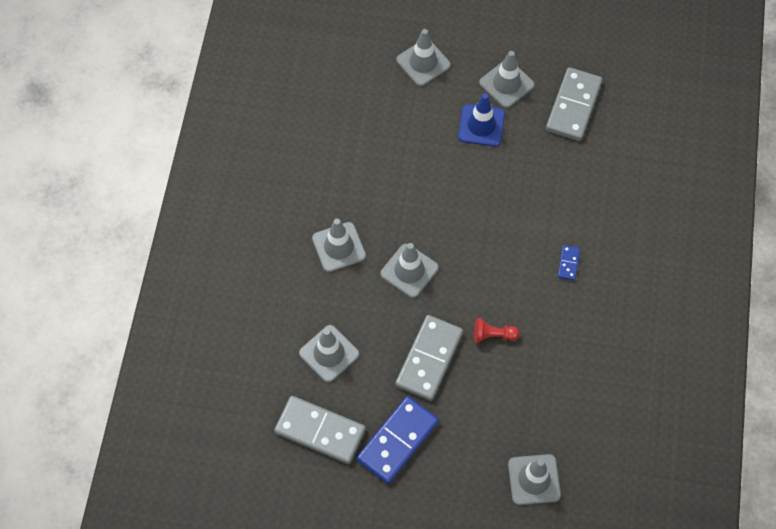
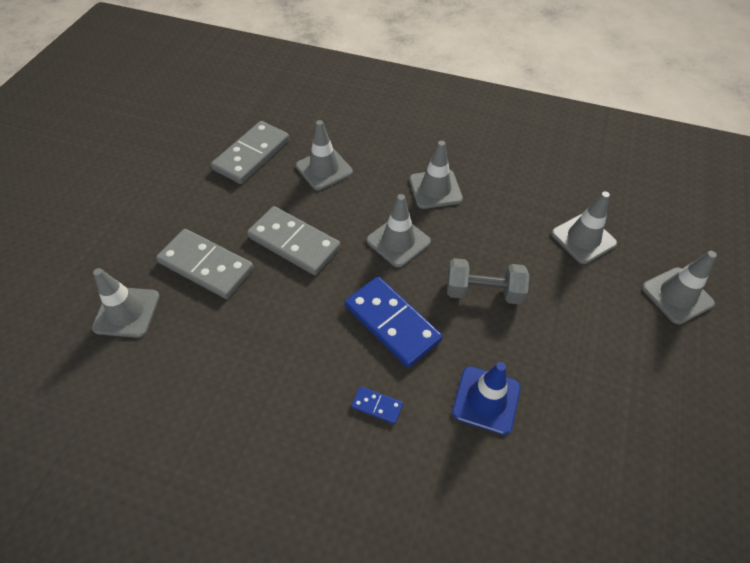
camera: 100 degrees right, 10 degrees down
blue domino [357,396,439,484] -> blue domino moved to [345,277,443,368]
blue traffic cone [458,93,505,146] -> blue traffic cone moved to [452,362,521,435]
red pawn [474,318,520,343] -> none
grey traffic cone [479,51,535,108] -> grey traffic cone moved to [551,191,617,264]
grey domino [546,67,602,141] -> grey domino moved to [156,229,254,299]
none -> grey dumbbell [447,258,529,304]

